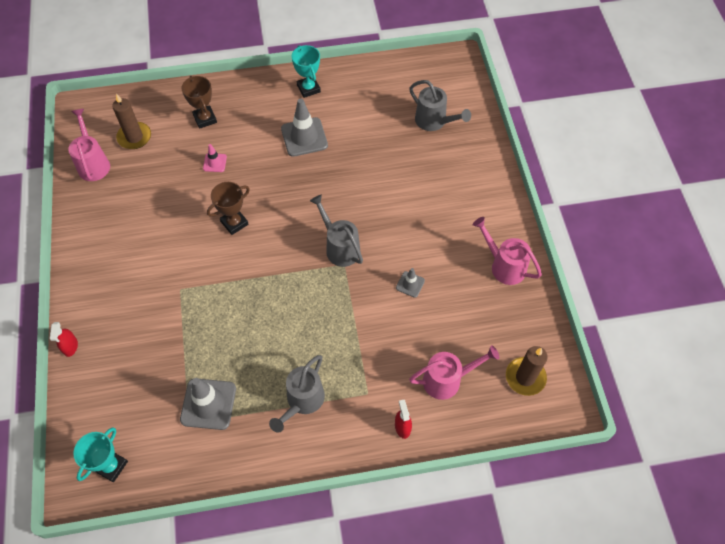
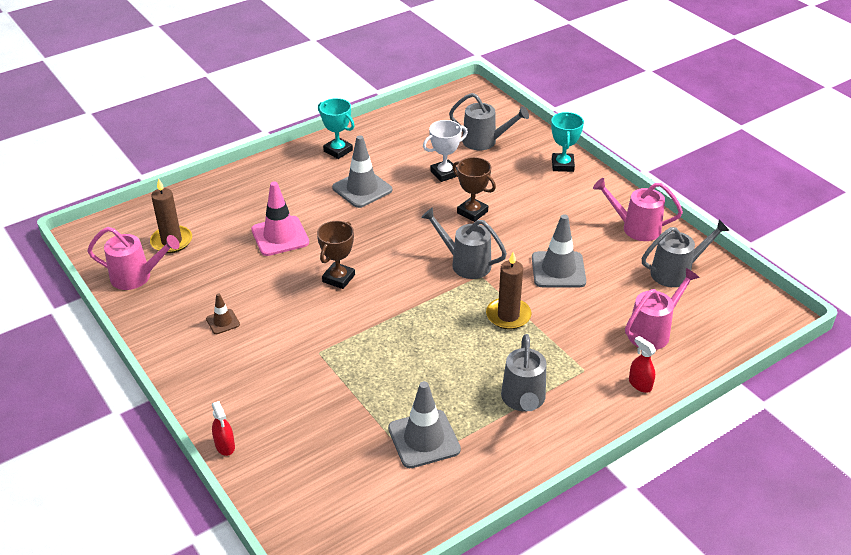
camera: 25 degrees left, 20 degrees down
pink watering can [68,109,110,181] -> pink watering can turned 135 degrees clockwise [87,227,180,290]
turquoise trophy [73,427,128,482] -> turquoise trophy moved to [551,112,584,172]
brown trophy [182,76,217,129] -> brown trophy moved to [453,157,496,222]
pink traffic cone [203,144,227,172] -> pink traffic cone [251,181,309,256], size x1.94
grey traffic cone [396,268,425,298] -> grey traffic cone [532,214,586,287], size x1.94
brown candle [506,346,548,396] -> brown candle moved to [486,252,531,330]
none -> brown traffic cone [206,293,240,334]
none -> white trophy [423,120,468,182]
none -> grey watering can [642,219,730,287]

